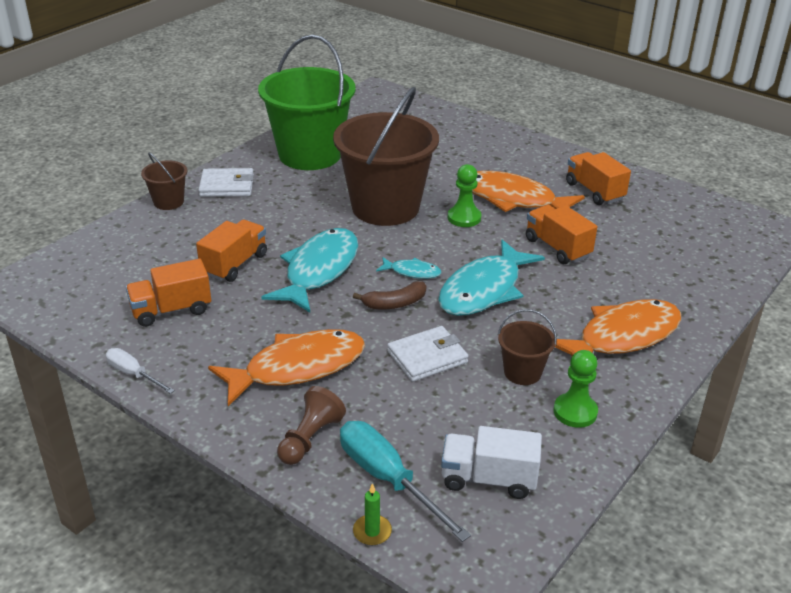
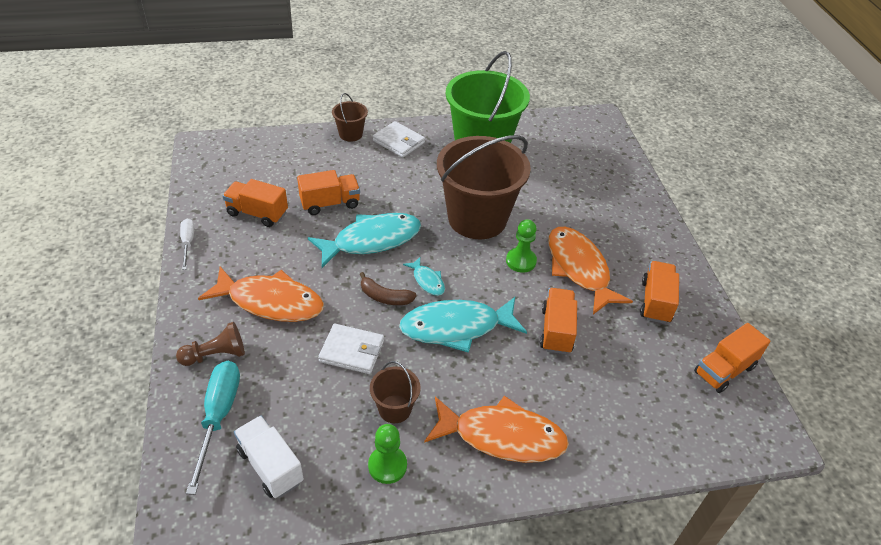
camera: 40 degrees right, 10 degrees up
green candle [353,483,392,545] -> none
none -> orange truck [694,323,770,393]

